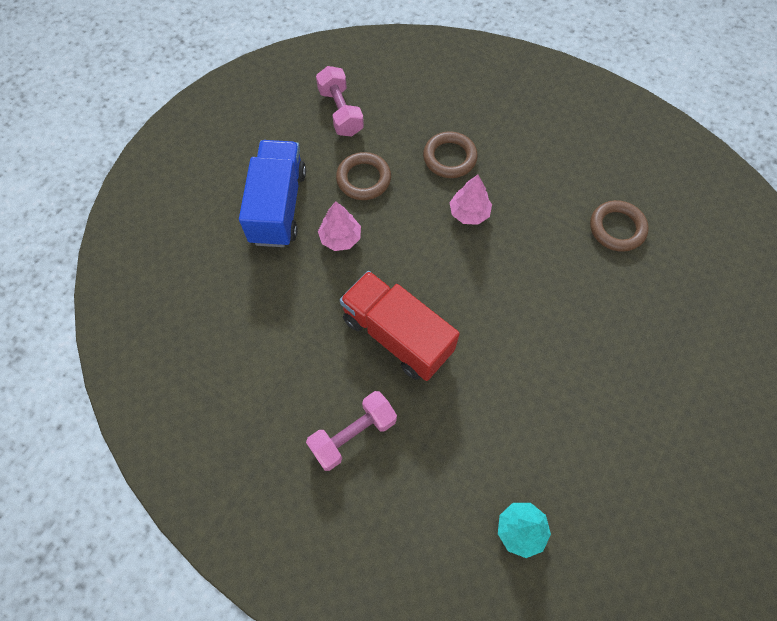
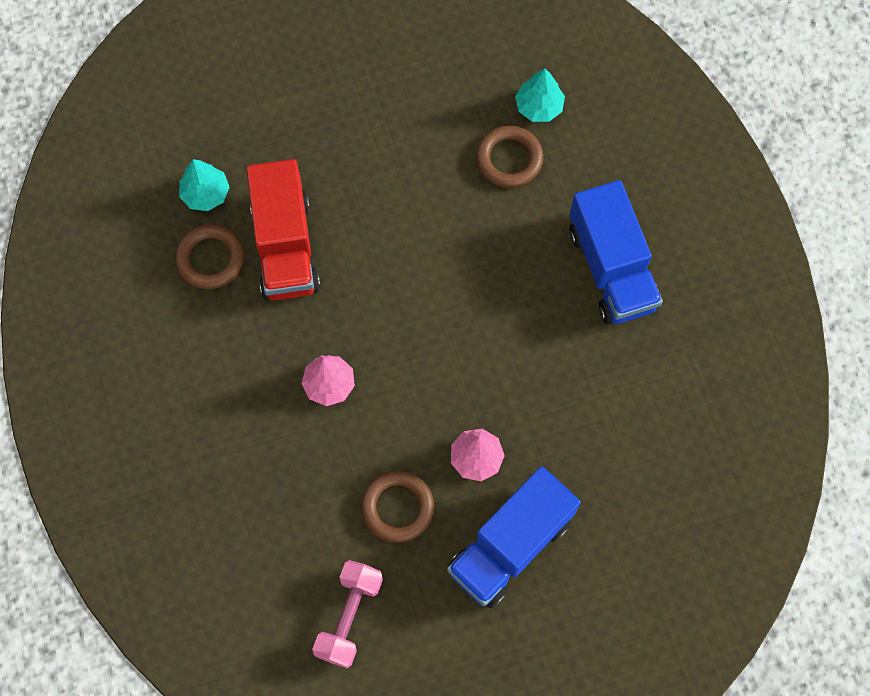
camera: 140 degrees left, 5 degrees up
pink dumbbell [306,391,397,471] -> blue truck [569,180,663,324]
red truck [340,271,460,381] -> red truck moved to [246,159,320,301]
brown ring [423,132,478,178] -> brown ring moved to [476,125,544,188]
none -> turquoise tree [179,159,230,211]

